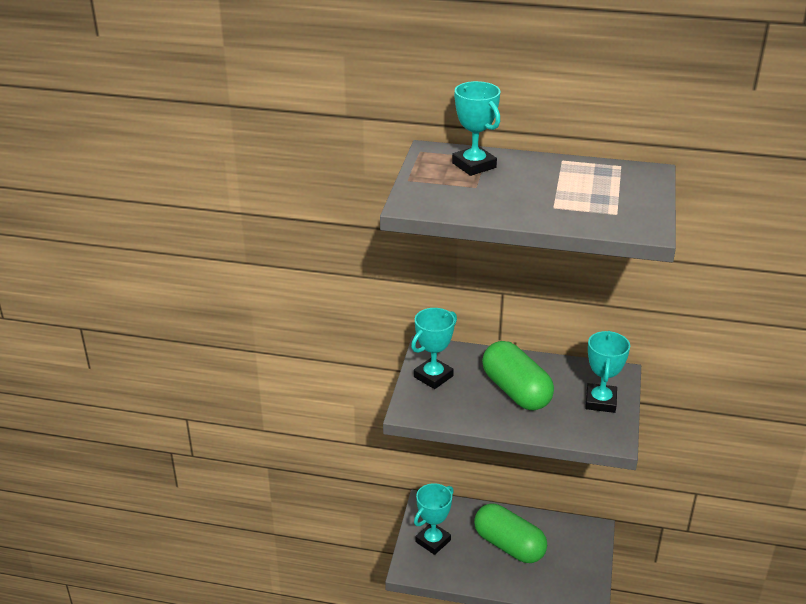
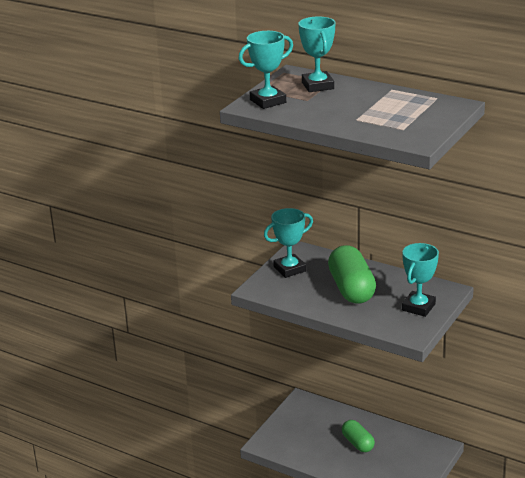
camera: 20 degrees right, 5 degrees down
turquoise trophy [414,483,454,555] -> turquoise trophy moved to [239,31,293,109]
green capsule [474,504,547,563] -> green capsule [342,420,375,452], size x0.59

